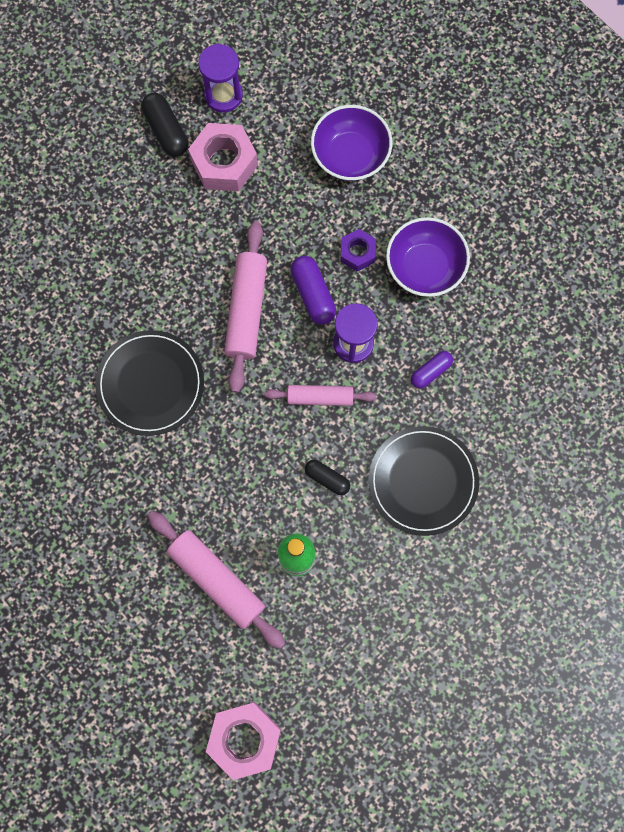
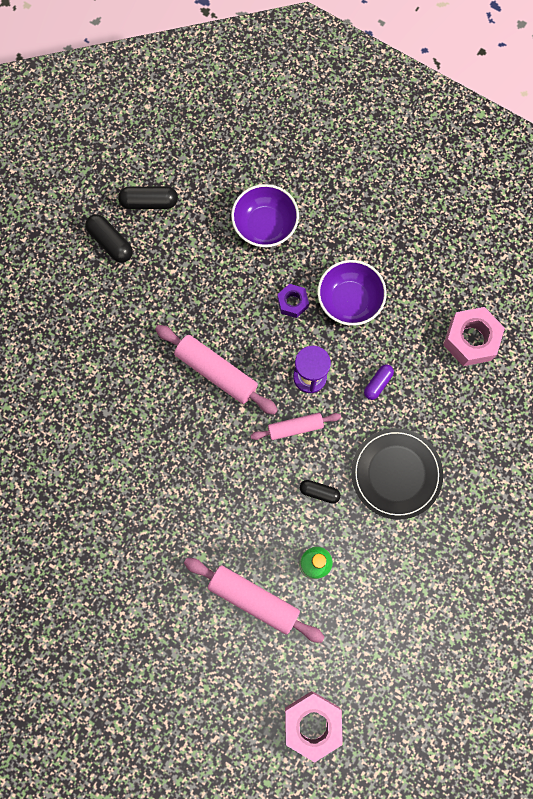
camera: 15 degrees left, 0 degrees up
black plate [95,330,204,436] -> none
pink nut [188,123,258,191] -> pink nut moved to [443,307,505,366]
purple hourglass [198,44,243,113] -> black capsule [118,186,178,209]
pink rolling pin [224,221,267,393] -> pink rolling pin turned 45 degrees counterclockwise [155,325,278,415]
purple capsule [291,256,336,325] -> none

